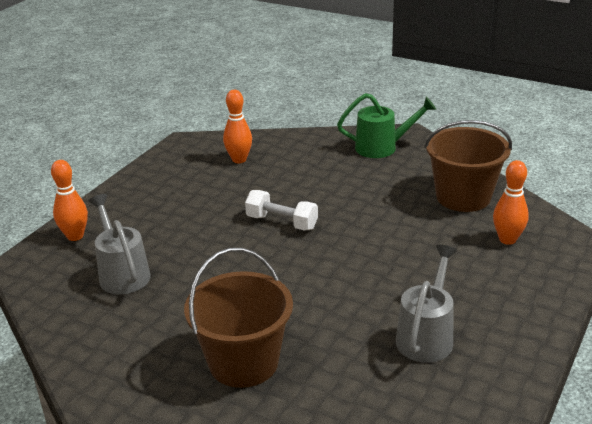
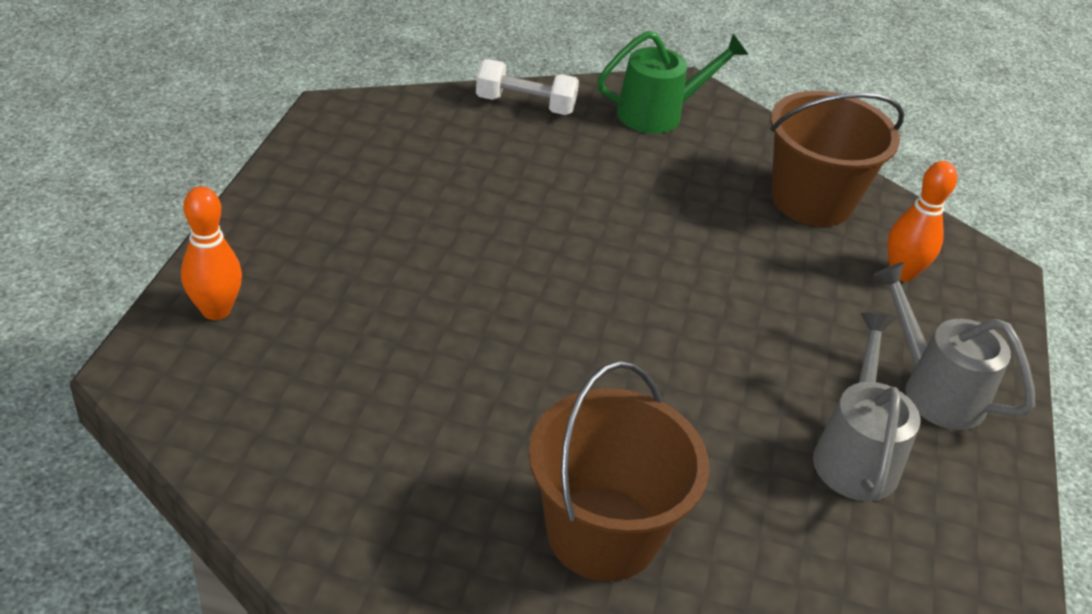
camera: 20 degrees left, 10 degrees up
grey watering can [88,194,151,295] -> grey watering can moved to [873,262,1035,430]
orange bowling pin [223,90,252,163] -> none
white dumbbell [245,190,318,231] -> white dumbbell moved to [476,59,579,115]

